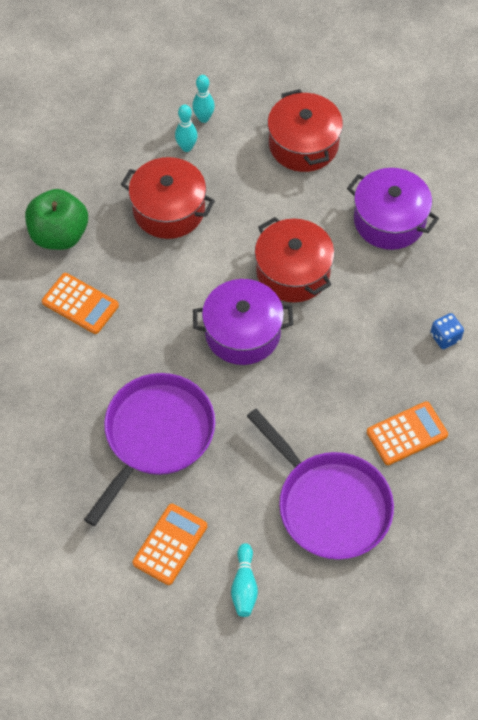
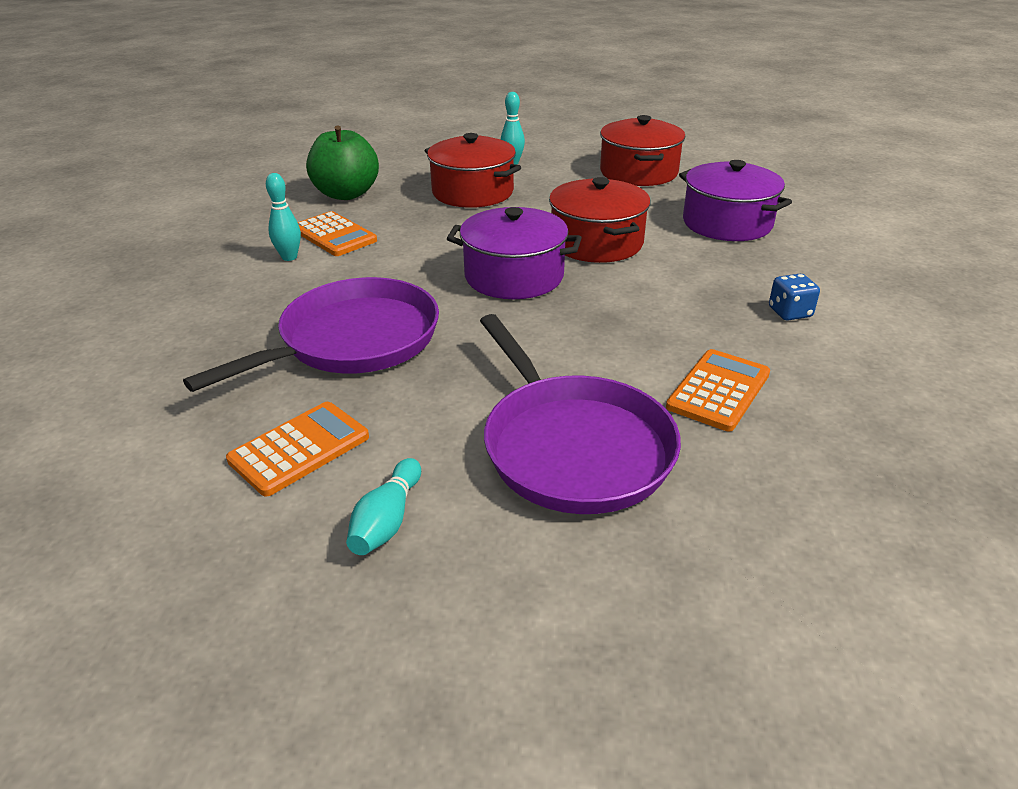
camera: 15 degrees right, 25 degrees down
turquoise bowling pin [192,75,215,123] -> turquoise bowling pin moved to [266,173,301,261]
orange calculator [367,401,448,465] -> orange calculator turned 45 degrees counterclockwise [666,349,770,432]

